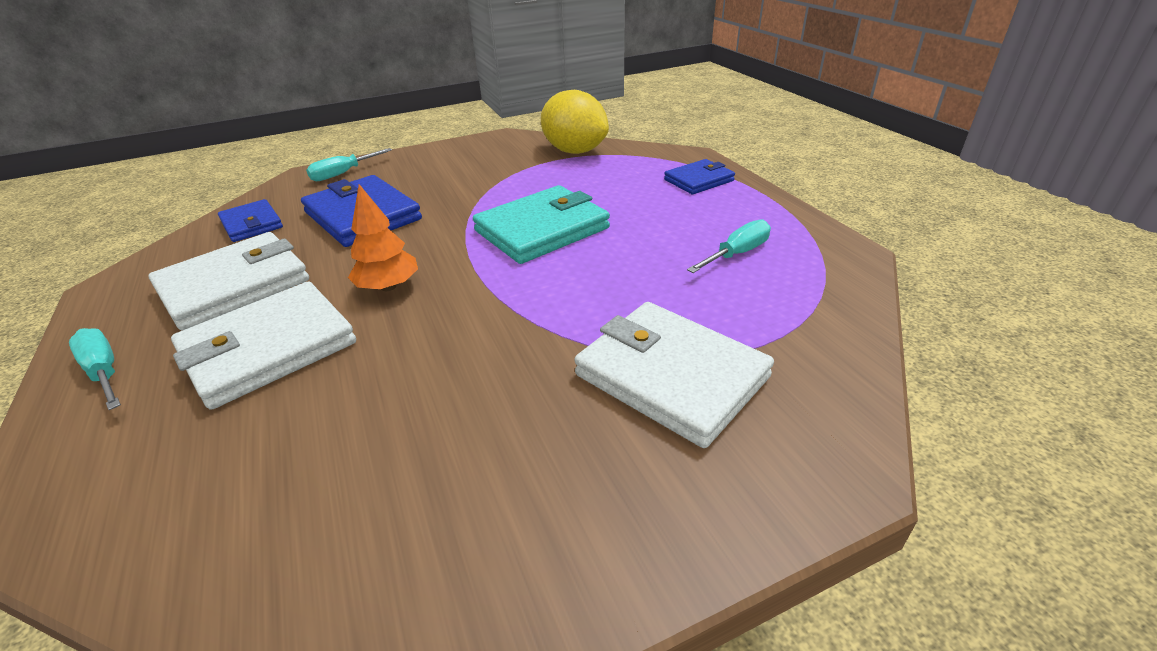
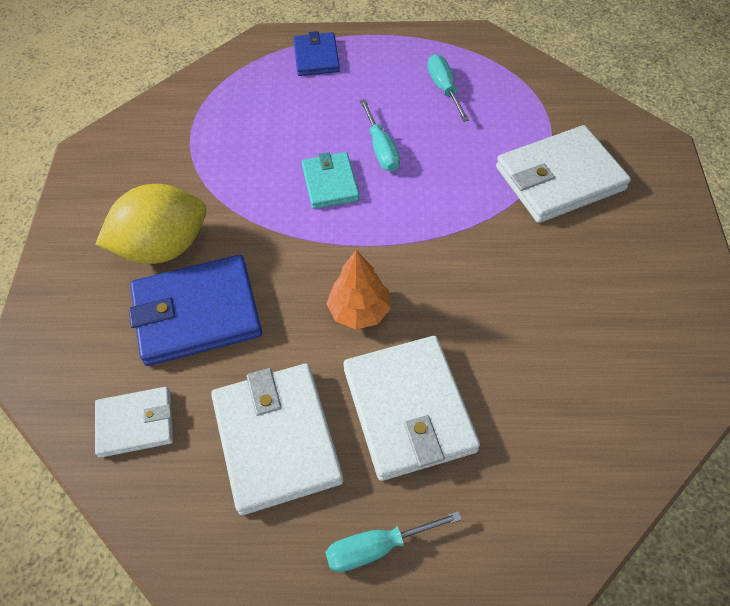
camera: 65 degrees left, 20 degrees up
blue wallet [218,199,283,242] -> white wallet [95,387,173,458]
turquoise screwdriver [306,148,392,181] -> turquoise screwdriver moved to [360,99,400,172]
turquoise wallet [473,185,610,264] -> turquoise wallet [302,152,360,209], size x0.58
yellow lemon [541,90,609,154] -> yellow lemon moved to [96,184,207,264]

